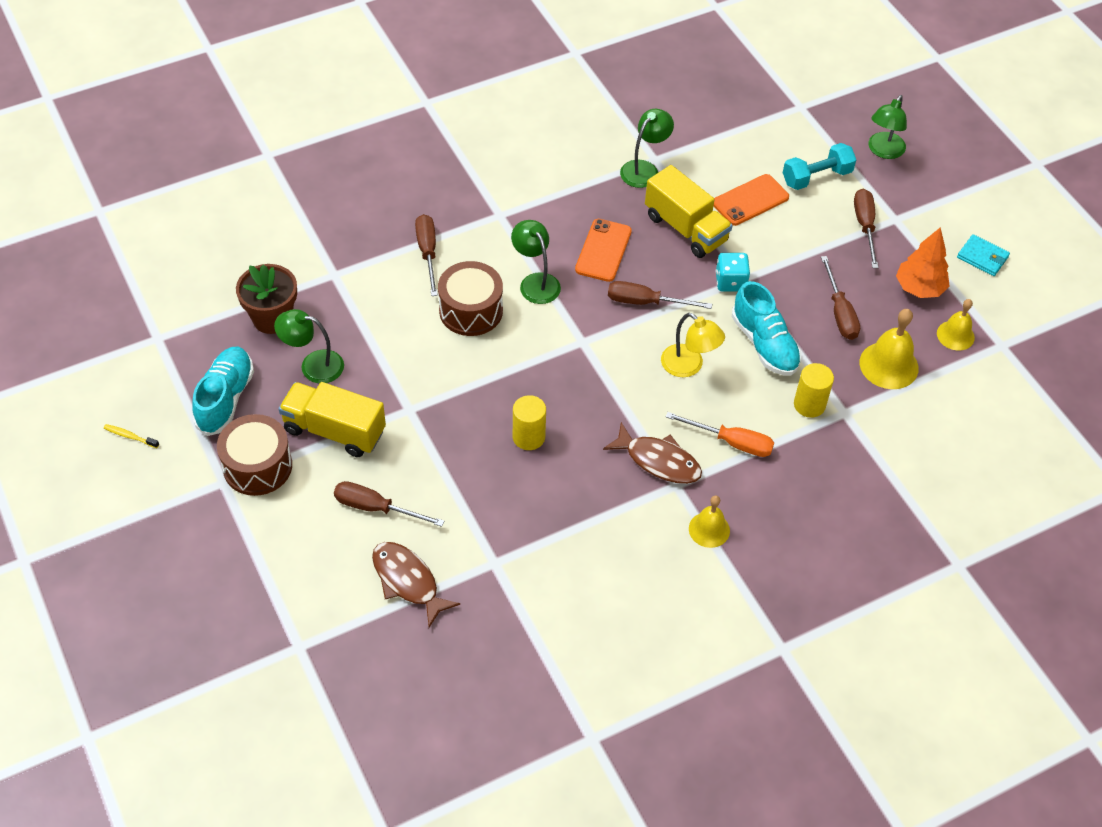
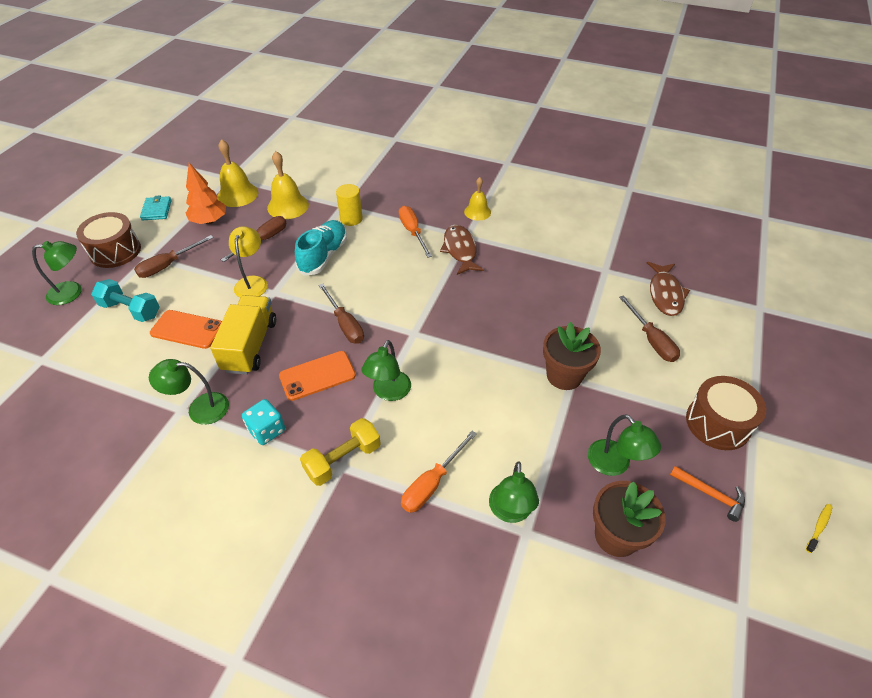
camera: 130 degrees left, 5 degrees down
yellow toothbrush [104,424,159,448] -> yellow toothbrush turned 120 degrees counterclockwise [806,504,833,553]
turquoise shoe [192,347,254,436] -> orange hammer [670,466,745,522]
yellow truck [278,382,386,457] -> none
brown screwdriver [415,214,438,296] -> orange screwdriver [401,431,477,513]
brown drum [438,261,503,336] -> brown drum moved to [76,212,141,268]
yellow cylinder [513,395,546,450] -> none
yellow lamp [661,313,725,377] -> yellow lamp moved to [229,226,268,298]
turquoise dice [716,253,750,292] -> turquoise dice moved to [242,399,285,445]
yellow bell [937,299,975,351] -> yellow bell [217,139,258,207], size x1.54
none -> yellow dumbbell [300,418,381,486]
none -> green lamp [489,461,539,523]
none -> brown flower pot [543,322,601,390]

